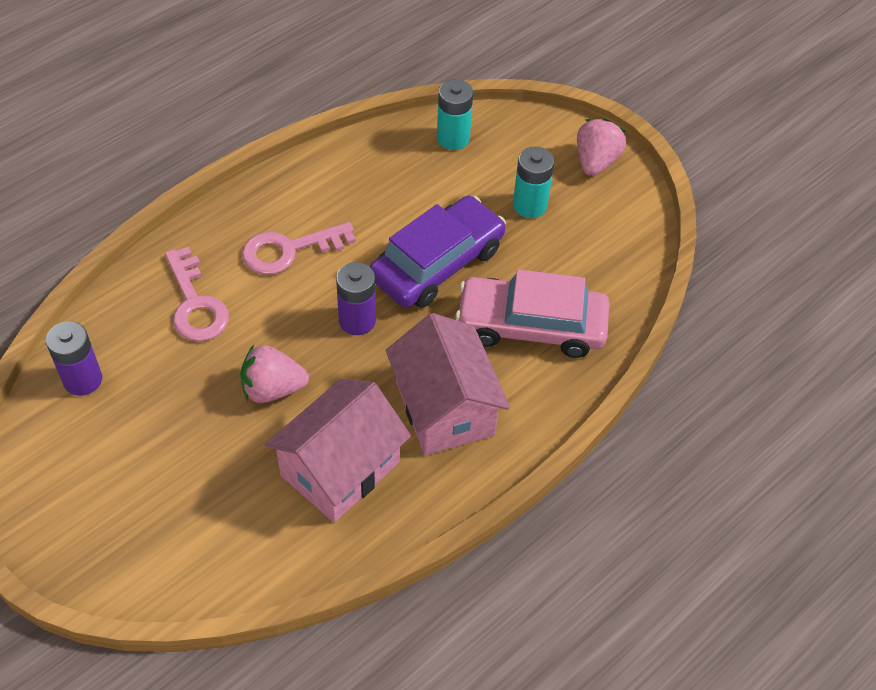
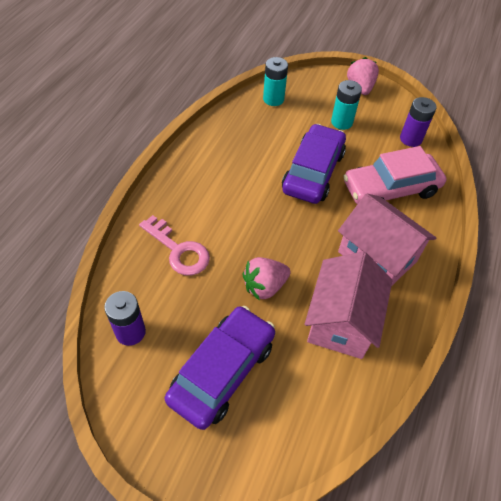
camera: 25 degrees left, 0 degrees up
pink key [242,222,356,275] -> none
purple battery [336,262,376,335] -> purple battery moved to [400,97,437,147]
none -> purple car [165,306,275,430]

